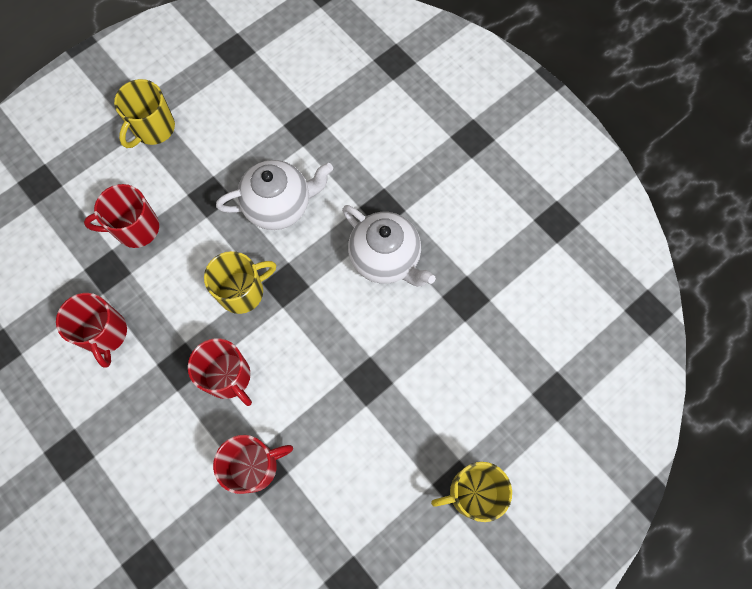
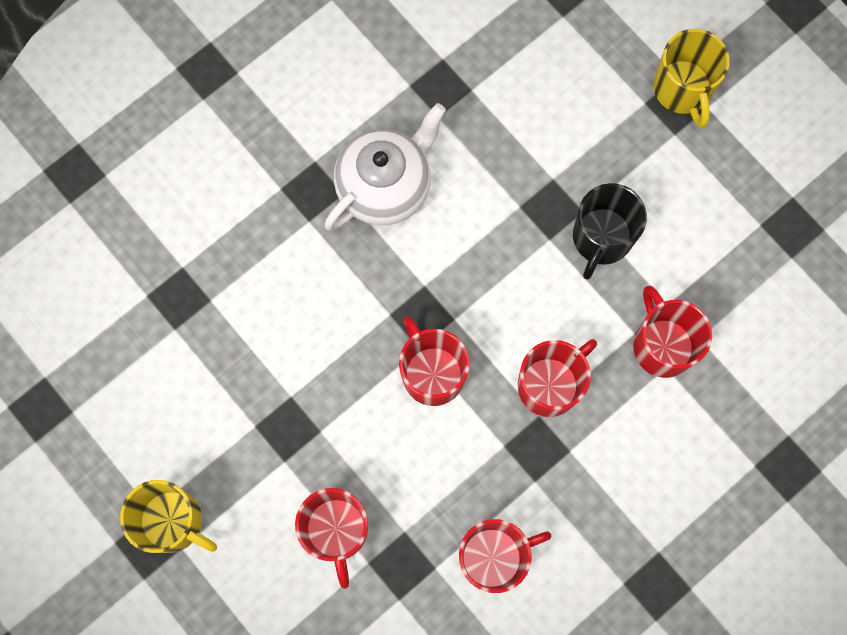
camera: 90 degrees left, 5 degrees up
yellow mug [204,251,276,314] -> red mug [399,317,470,406]
white teapot [216,160,333,230] -> none
none -> black mug [573,183,647,279]

